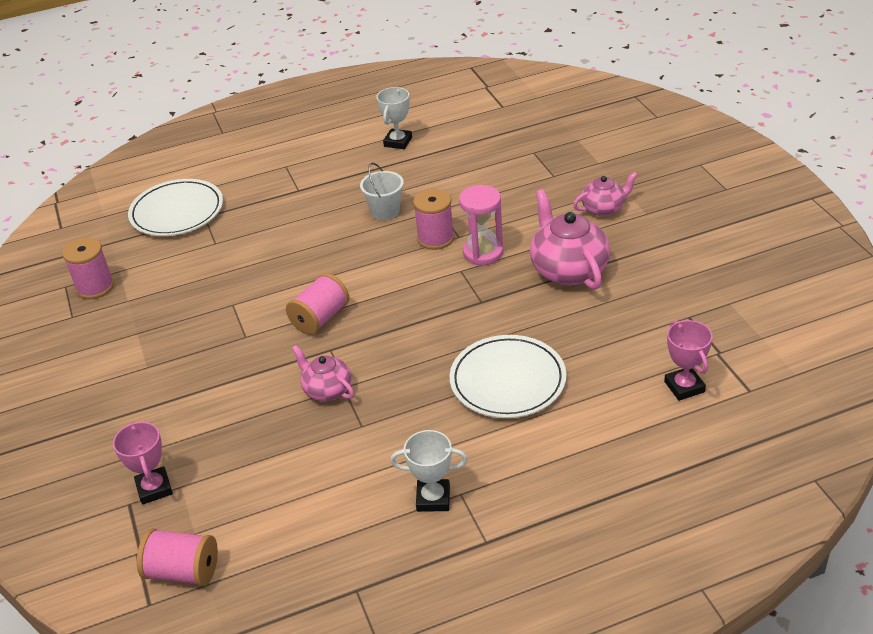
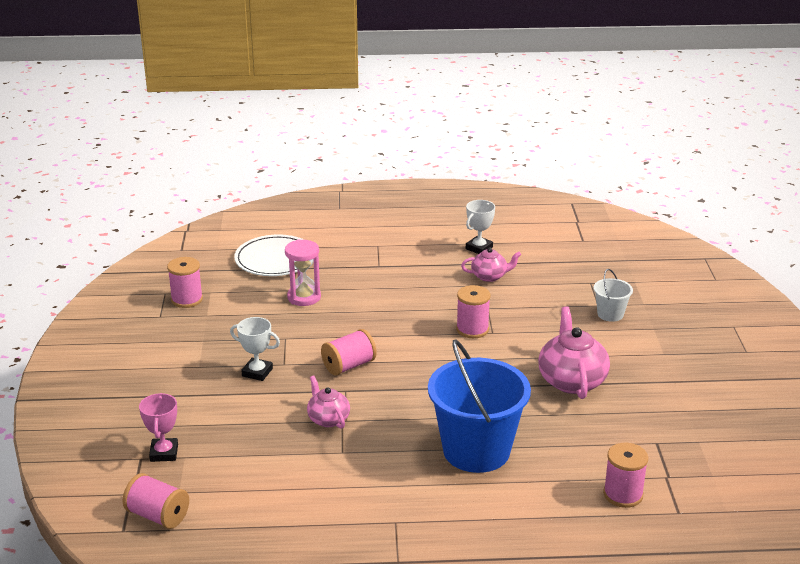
camera: 15 degrees right, 10 degrees down
white bucket [360,163,404,220] -> white bucket moved to [593,269,633,322]
white trophy [391,430,468,512] -> white trophy moved to [230,317,280,381]
white plate [450,335,567,418] -> blue bucket [428,339,531,473]
pink hourglass [459,185,503,265] -> pink hourglass moved to [285,239,321,306]
pink teapot [573,172,638,216] -> pink teapot moved to [461,248,521,282]
pink trophy [664,320,713,401] -> pink spool [603,443,648,508]

